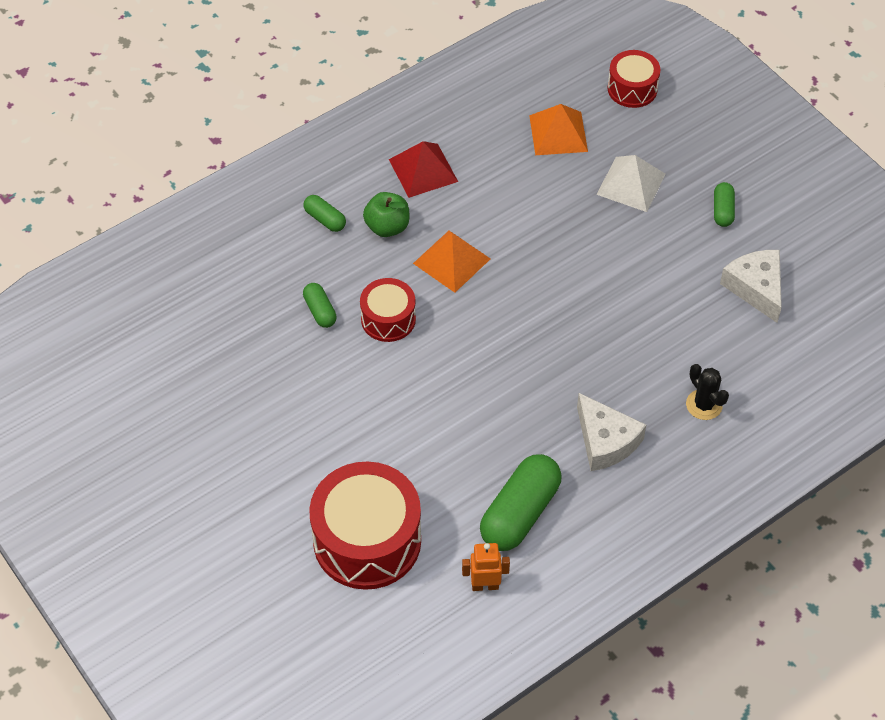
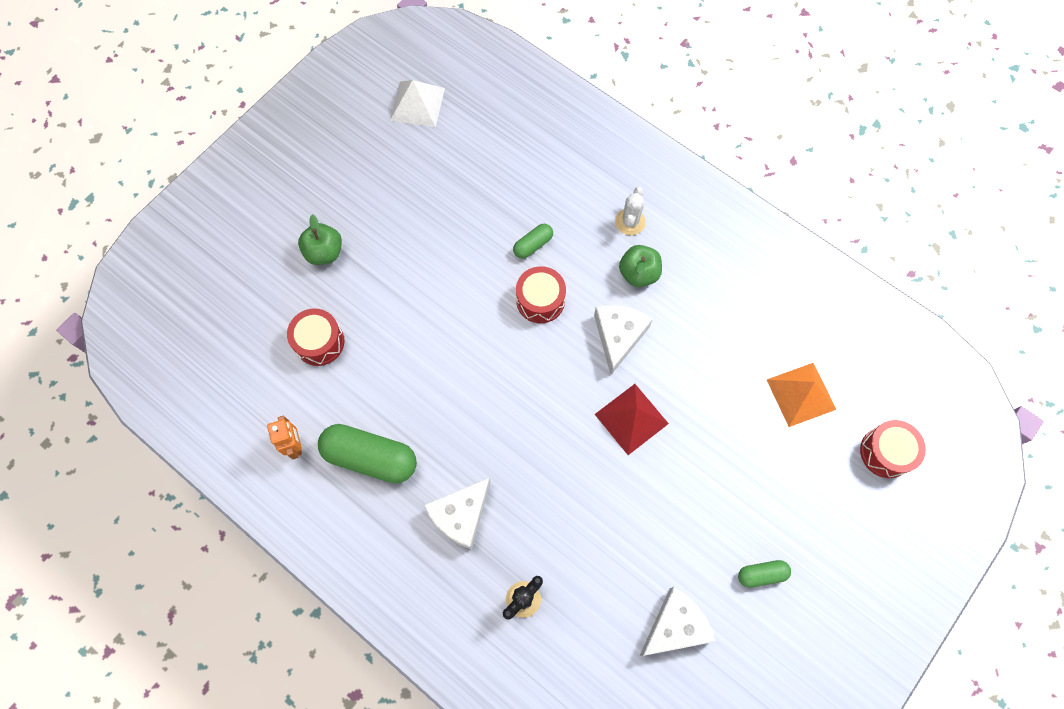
camera: 75 degrees right, 15 degrees up
green capsule [304,195,346,232] -> white cactus [615,187,646,235]
red drum [309,461,421,590] -> red drum [287,308,345,366], size x0.55
red pyramid [389,141,458,198] -> red pyramid moved to [595,384,669,455]
orange pyramid [413,231,490,293] -> white cheese [594,305,653,375]
white pyramid [596,155,666,212] -> white pyramid moved to [390,80,445,127]
none -> green apple [298,214,342,265]

